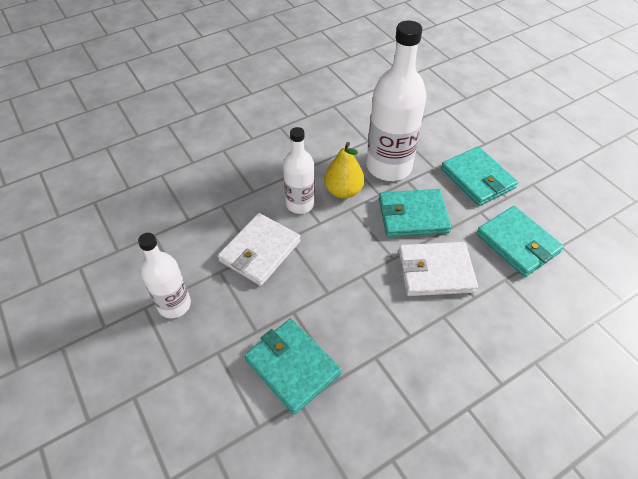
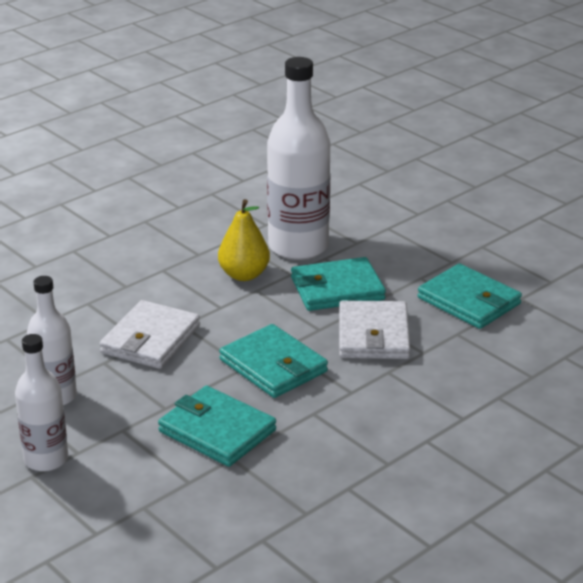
camera: 10 degrees left, 20 degrees down
white bottle [283,127,315,214] -> white bottle moved to [15,334,68,472]
white wallet [399,242,478,296] -> white wallet turned 75 degrees counterclockwise [339,300,410,359]
turquoise wallet [441,146,518,206] -> turquoise wallet moved to [219,324,328,398]

